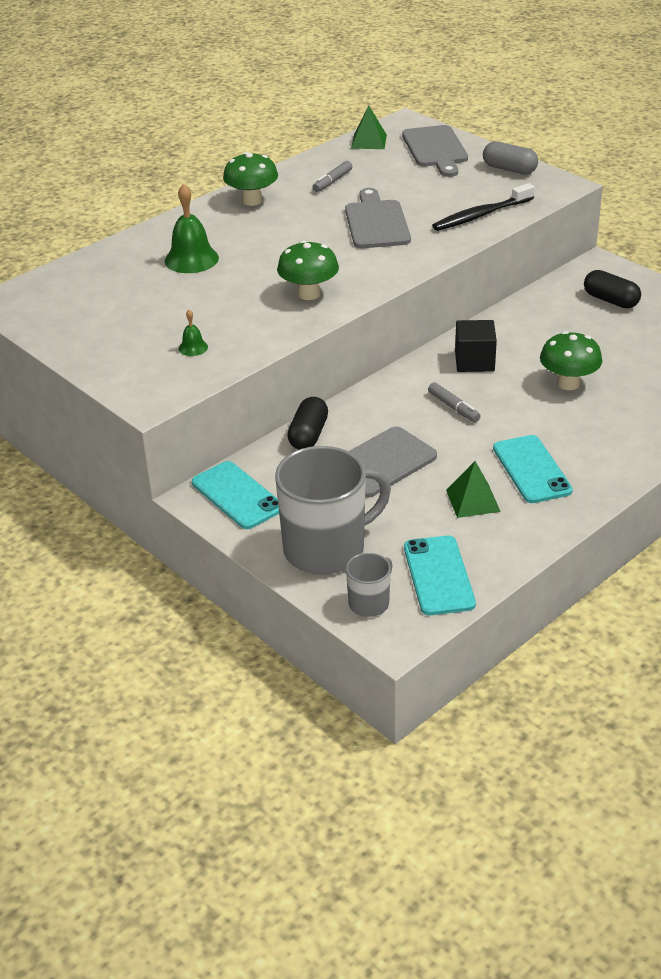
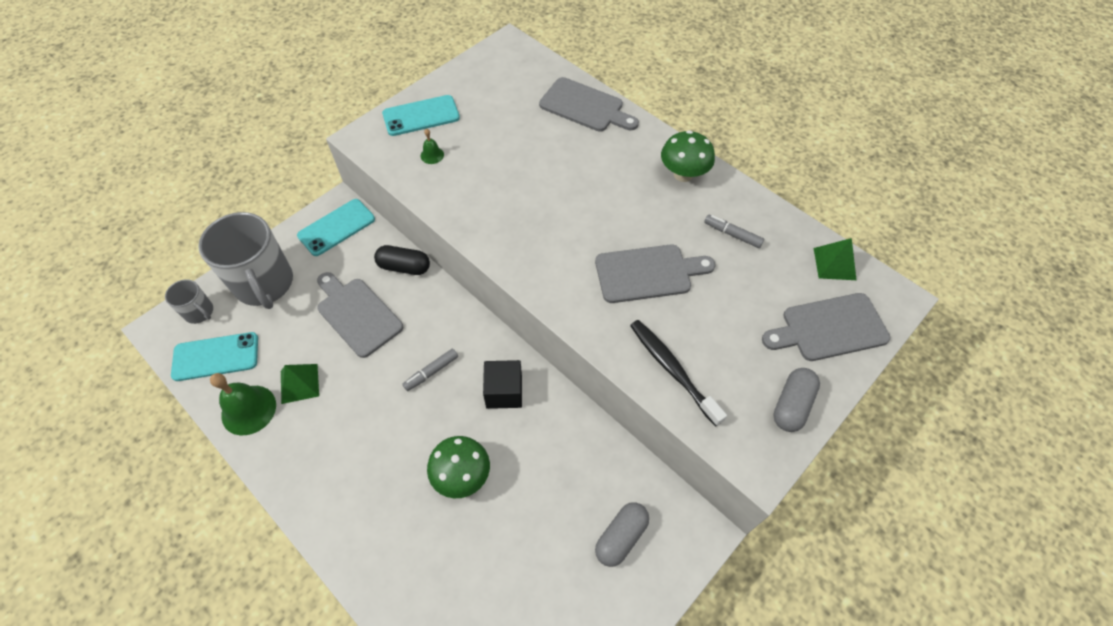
camera: 85 degrees right, 20 degrees up
green bell [165,184,219,273] -> green bell moved to [210,373,276,435]
green mushroom [277,240,339,300] -> none
turquoise phone [493,435,573,503] -> turquoise phone moved to [382,95,460,136]
black capsule [584,270,641,308] -> grey capsule [595,502,649,567]
none -> grey cutting board [539,77,639,132]

